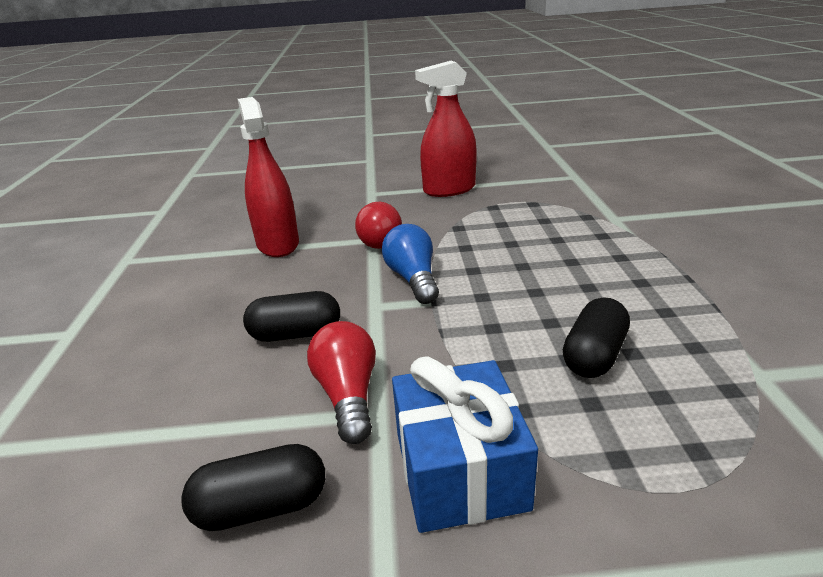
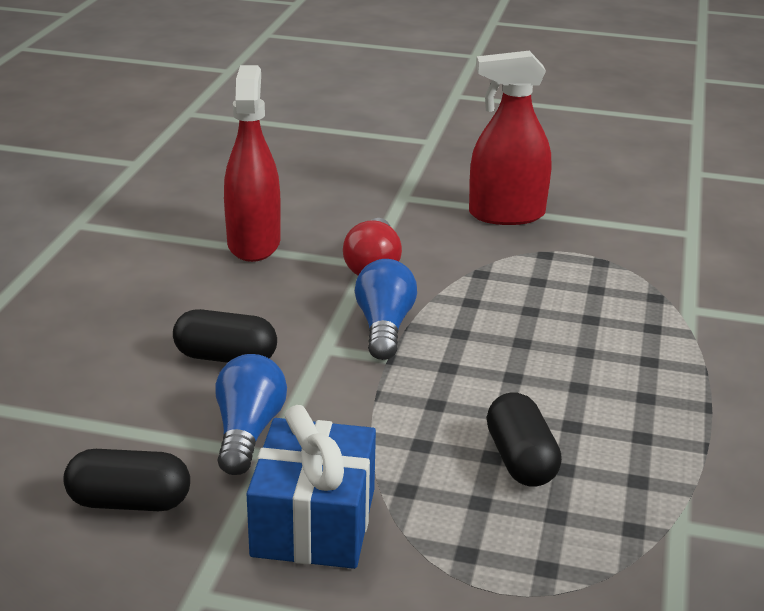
camera: 15 degrees right, 0 degrees up
red light bulb [307,321,376,444] -> blue light bulb [215,354,287,475]
black capsule [563,298,630,378] -> black capsule turned 60 degrees counterclockwise [487,392,562,487]

